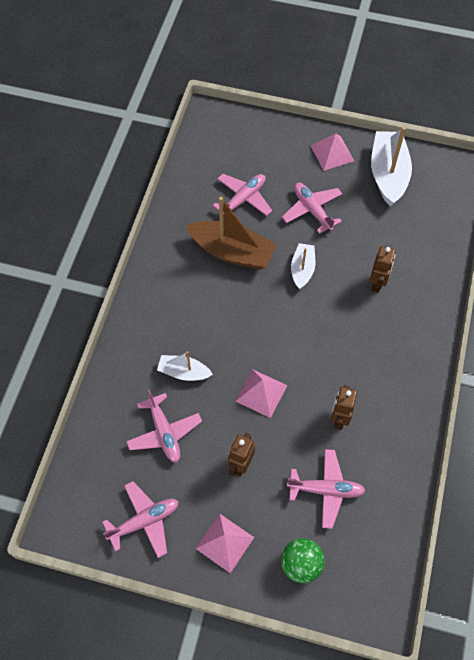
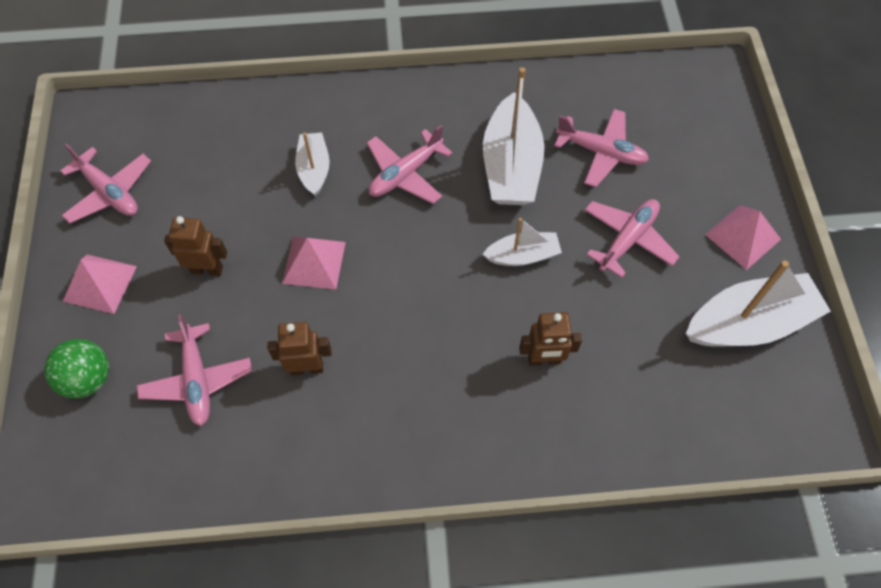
camera: 70 degrees right, 0 degrees up
pink plane [126,389,202,463] -> pink plane moved to [367,125,452,204]
brown boat [186,197,277,270] -> white boat [483,67,545,205]

